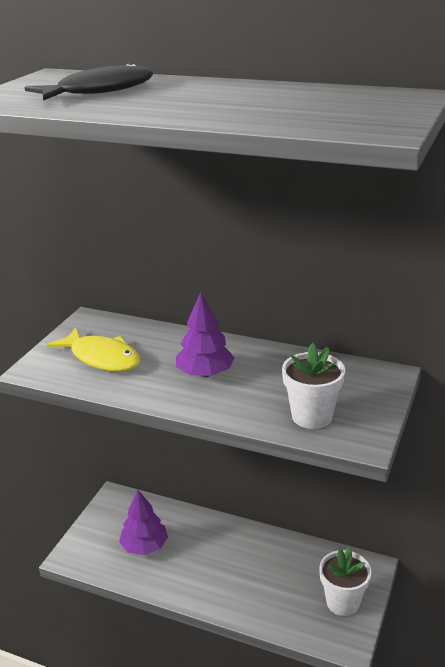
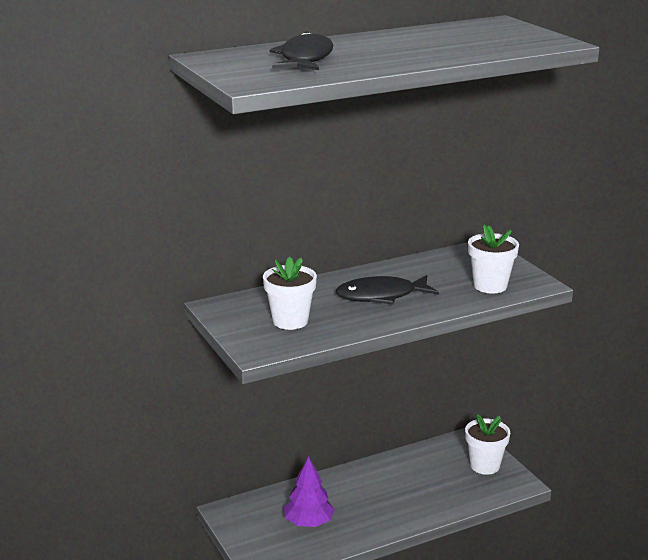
camera: 50 degrees left, 5 degrees down
yellow fish [47,327,140,372] -> white flower pot [263,257,317,330]
purple tree [176,292,235,377] -> black fish [336,275,439,304]

